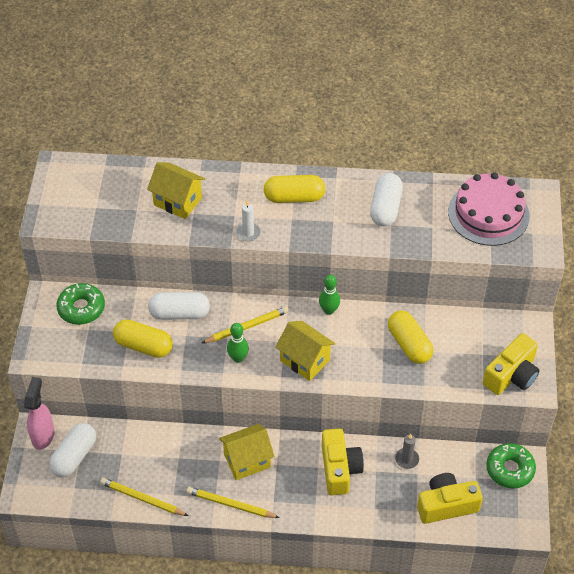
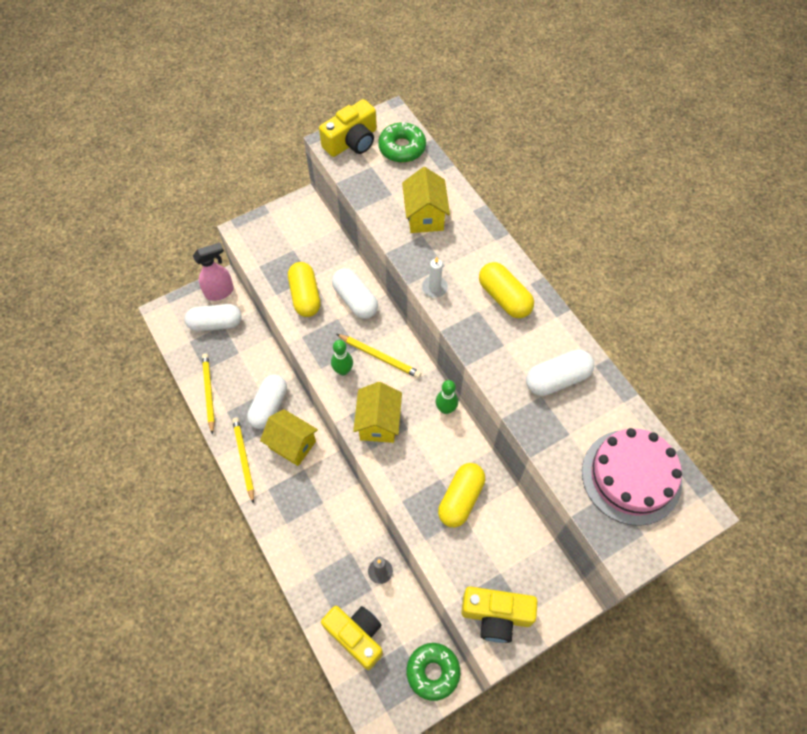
camera: 55 degrees right, 10 degrees up
green donut [56,283,105,325] -> green donut moved to [378,122,426,163]
yellow camera [322,429,364,495] -> yellow camera moved to [319,99,377,157]
none -> white capsule [247,374,287,429]

